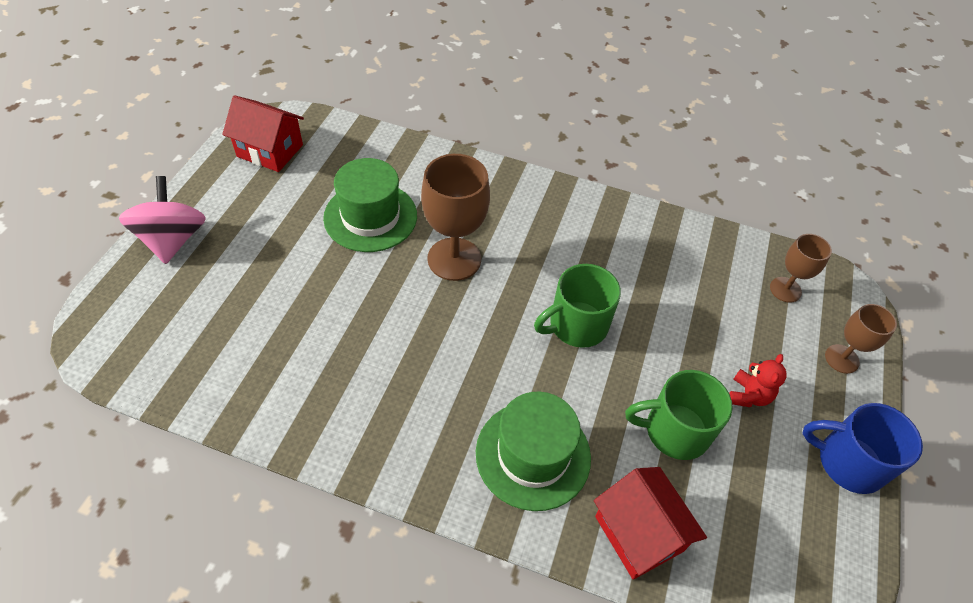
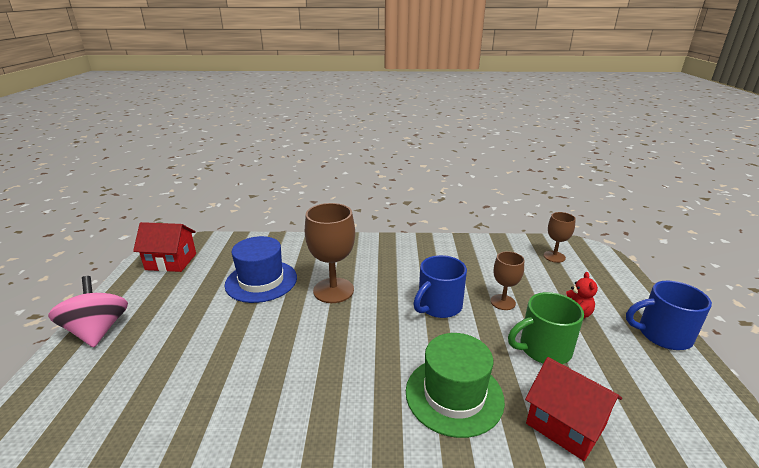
camera: 15 degrees left, 25 degrees down
green hat [323,158,417,252] -> blue hat [225,236,297,303]
green mug [534,264,621,348] -> blue mug [413,255,467,318]
brown goblet [825,304,897,374] -> brown goblet moved to [491,251,524,310]

